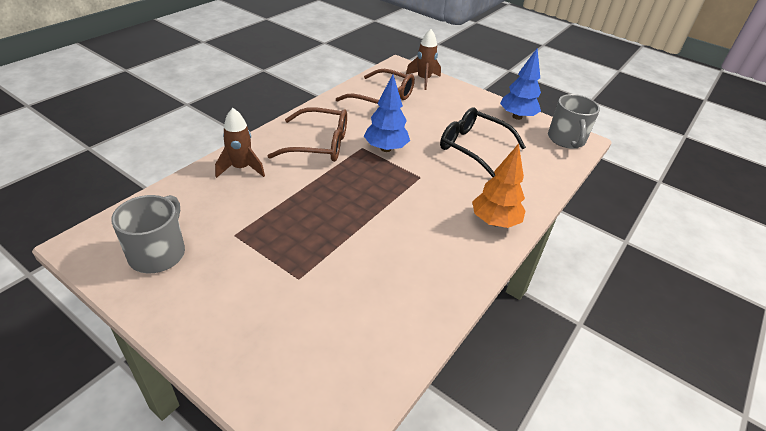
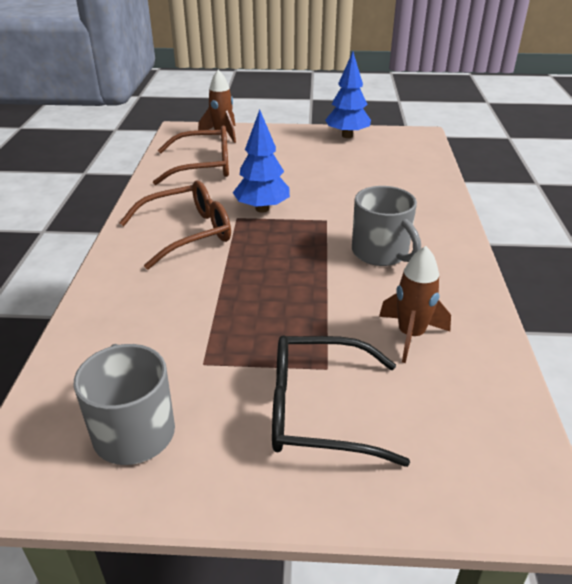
camera: 30 degrees left, 5 degrees down
brown rocket [215,108,265,178] -> brown rocket moved to [379,246,451,363]
black glasses [440,107,526,177] -> black glasses moved to [272,335,410,467]
orange tree [472,143,526,228] -> none
grey mug [548,94,600,149] -> grey mug moved to [352,186,421,266]

